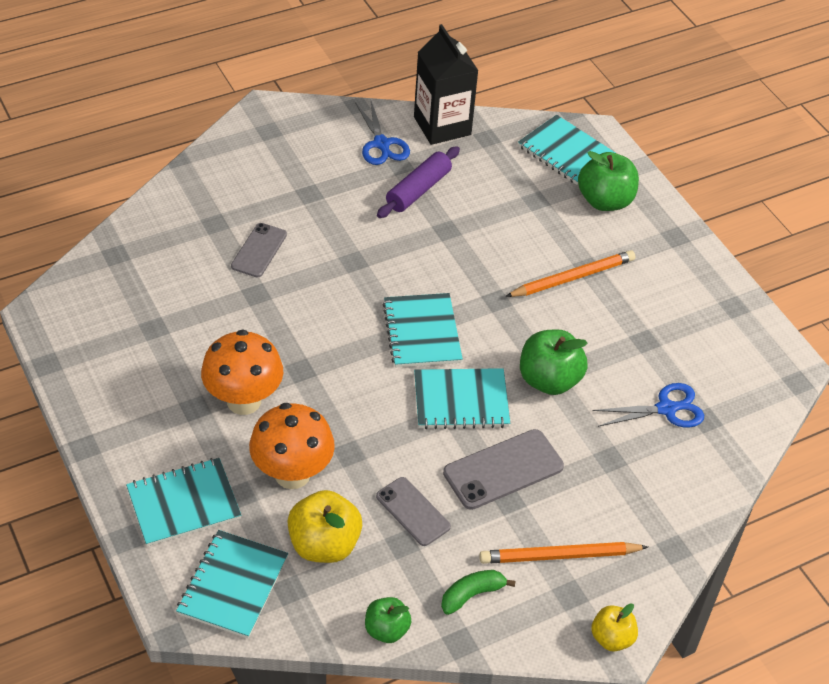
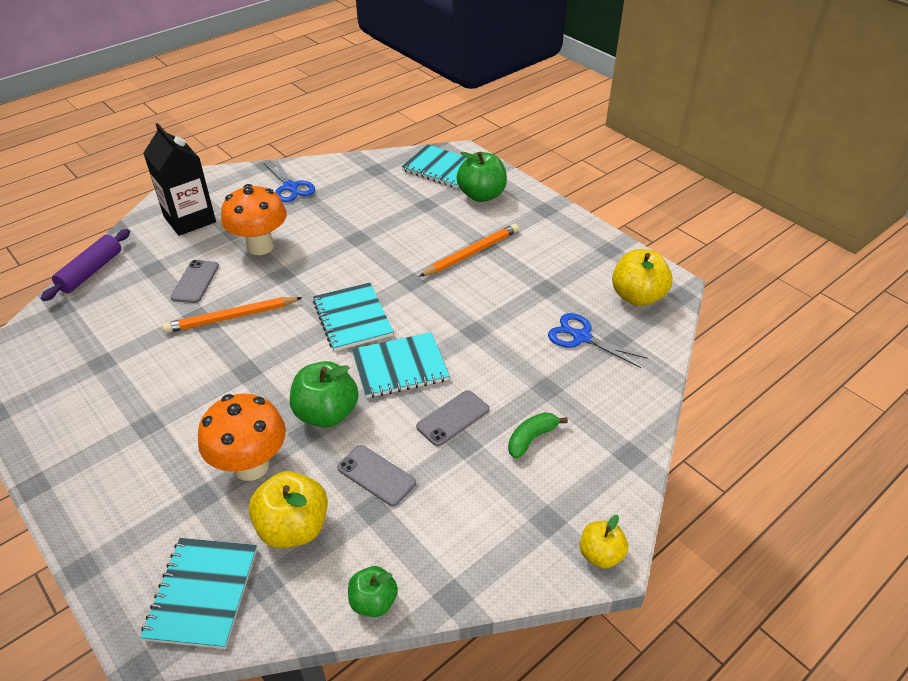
camera: 10 degrees left, 5 degrees down
turquoise notebook [126,458,241,546] -> none
orange mushroom [201,329,283,415] -> orange mushroom moved to [221,184,287,255]
purple rolling pin [377,146,460,218] -> purple rolling pin moved to [41,229,130,301]
black carton [414,24,478,145] -> black carton moved to [143,123,216,236]
green banana [441,570,516,615] -> green banana moved to [508,412,568,459]
grey phone [443,429,564,510] -> grey phone [416,390,490,446], size x0.67
orange pencil [479,542,648,564] -> orange pencil moved to [162,297,303,333]
green apple [520,329,588,395] -> green apple moved to [290,361,359,428]
blue scissors [593,383,704,428] -> blue scissors turned 120 degrees counterclockwise [548,313,648,368]
none -> yellow apple [612,249,673,306]

